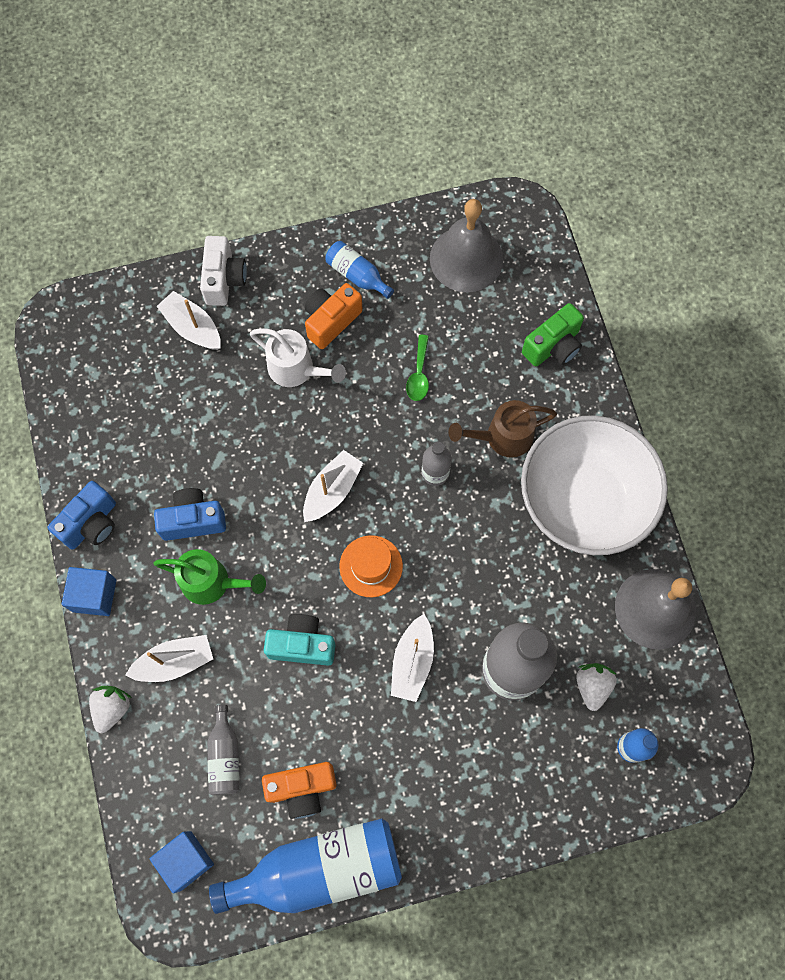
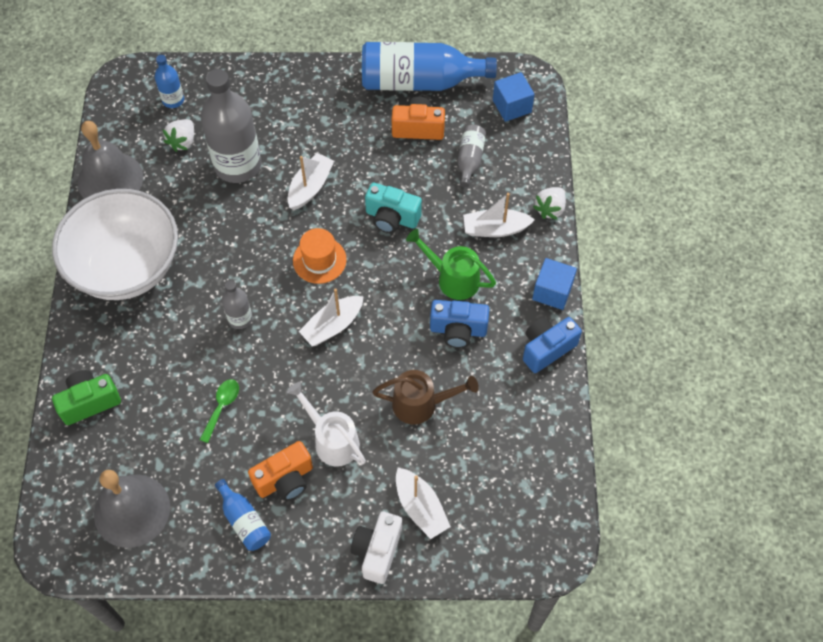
camera: 165 degrees left, 10 degrees down
brown watering can [449,400,557,458] -> brown watering can moved to [372,370,479,425]

